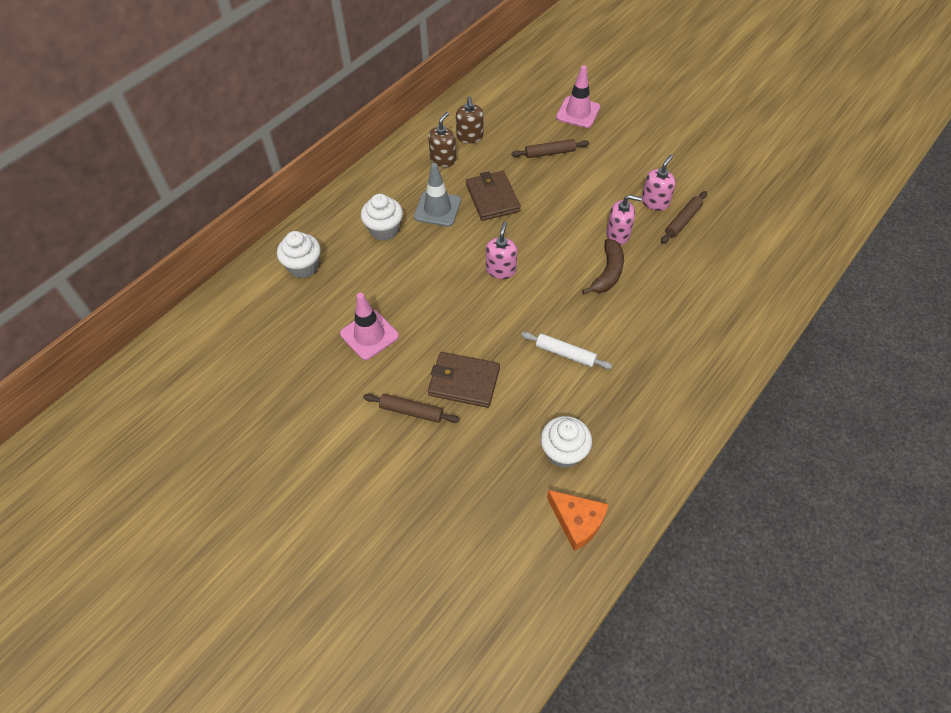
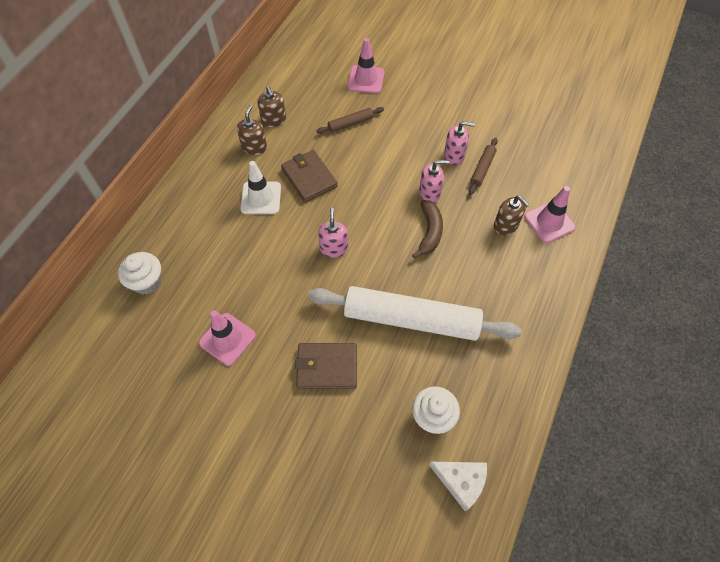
camera: 15 degrees left, 5 degrees up
white cupcake [361,194,403,241] -> none
brown rolling pin [363,394,460,423] -> none
grey traffic cone [414,163,461,227] -> white traffic cone [240,161,281,214]
white rolling pin [521,332,612,369] -> white rolling pin [308,286,521,341], size x2.39
orange cheese [547,490,608,551] -> white cheese [429,462,487,511]
pink soap dispenser [642,155,676,211] -> pink soap dispenser turned 75 degrees clockwise [444,121,475,165]
none -> brown soap dispenser [494,196,529,235]
none -> pink traffic cone [524,186,576,243]

